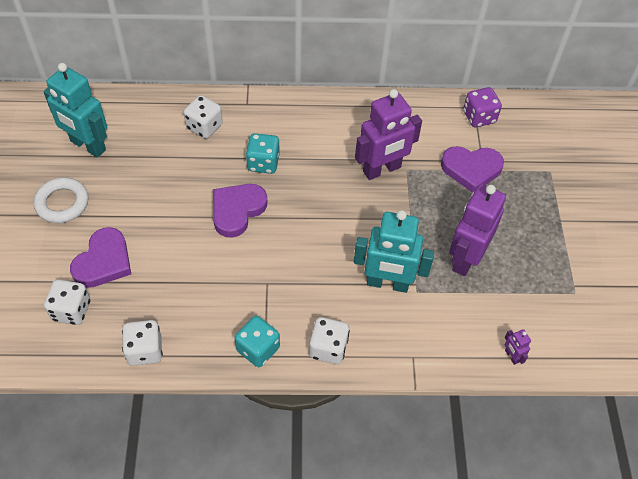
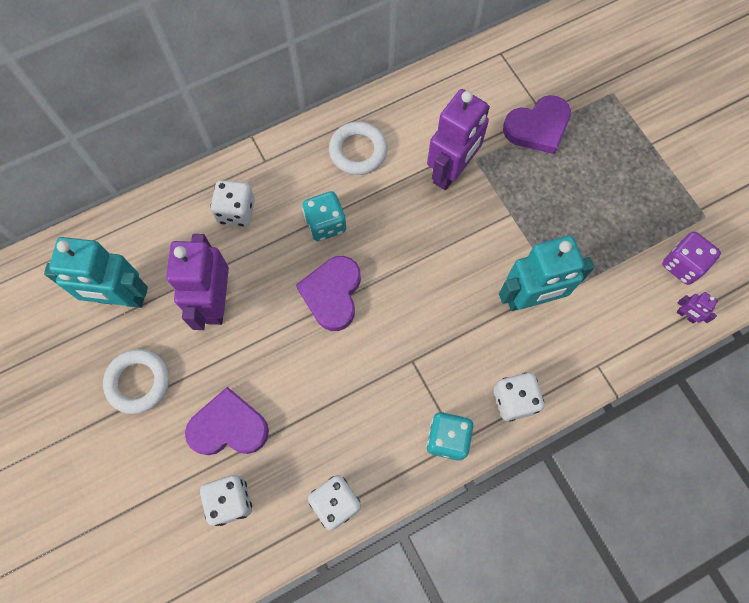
camera: 25 degrees left, 15 degrees up
purple heart [70,227,131,288] -> purple heart turned 90 degrees counterclockwise [185,387,269,455]
purple robot [449,184,506,276] -> purple robot moved to [166,234,229,330]
purple dice [463,87,502,127] -> purple dice moved to [662,232,721,285]
none -> white ring [329,121,387,175]

